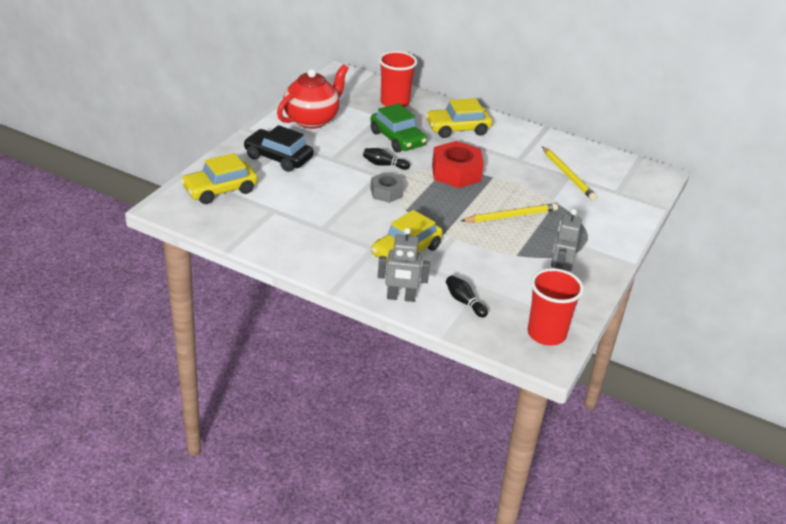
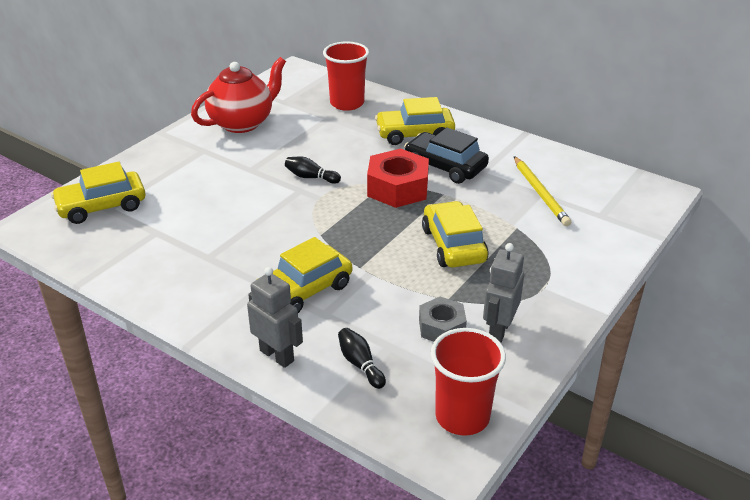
camera: 10 degrees right, 0 degrees up
black car [244,125,314,172] -> black car moved to [404,127,489,184]
green car [370,103,427,153] -> none
grey nut [371,172,404,203] -> grey nut moved to [419,297,467,342]
grey robot [378,228,430,302] -> grey robot turned 150 degrees counterclockwise [247,267,303,368]
yellow pencil [461,203,558,222] -> yellow car [422,201,489,267]

